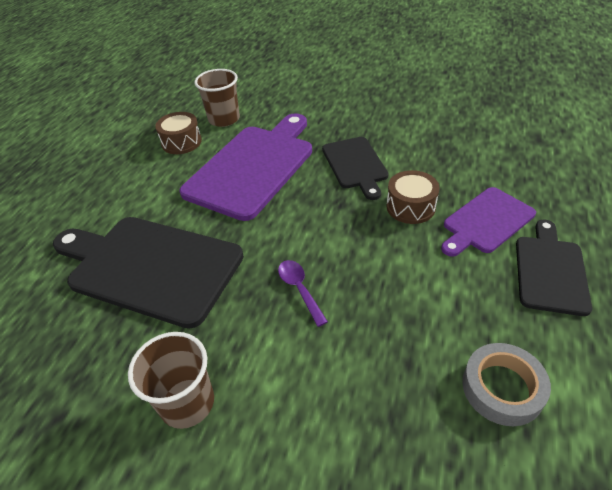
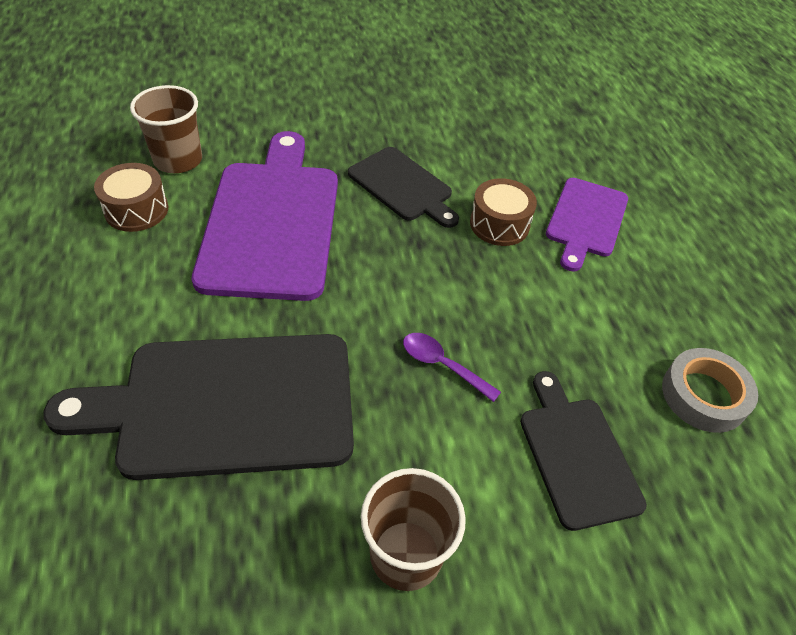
camera: 35 degrees left, 5 degrees up
black cutting board [516,220,592,316] -> black cutting board moved to [520,371,647,531]

